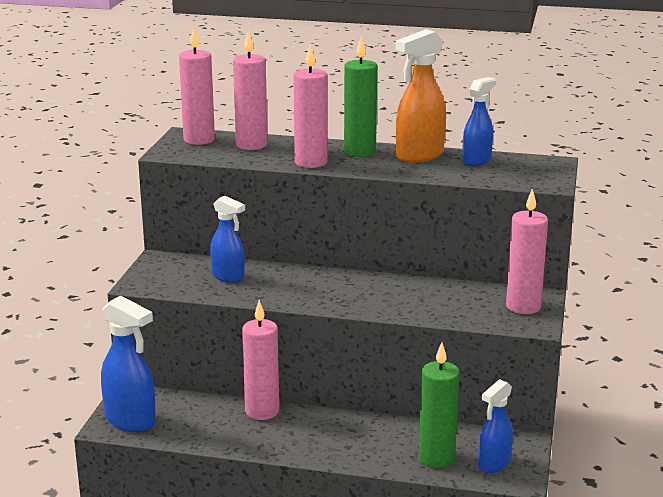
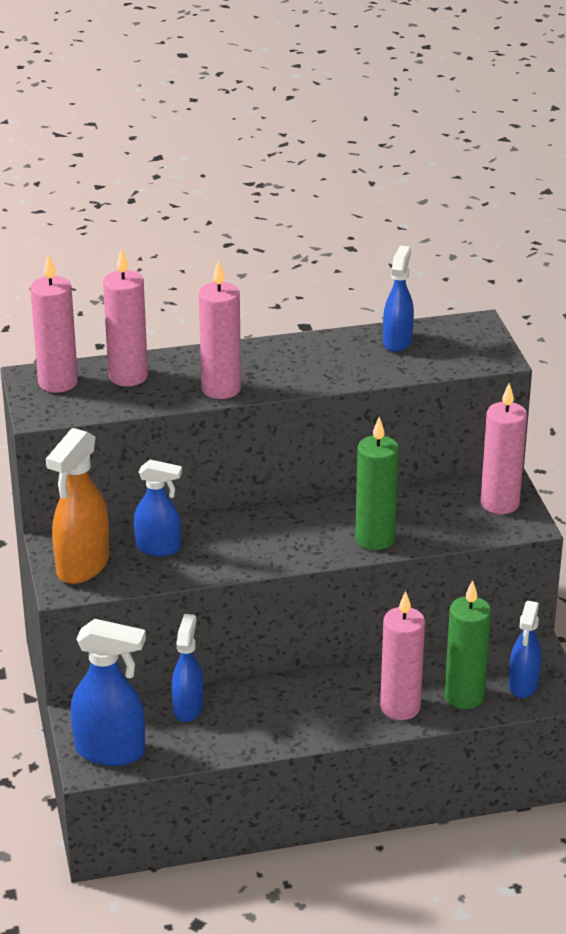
camera: 25 degrees left, 10 degrees up
pink candle [242,300,279,420] -> pink candle moved to [380,591,425,720]
green candle [344,37,377,157] -> green candle moved to [355,417,399,550]
orange spray bottle [396,29,446,163] -> orange spray bottle moved to [46,428,110,584]
none -> blue spray bottle [171,614,204,722]

